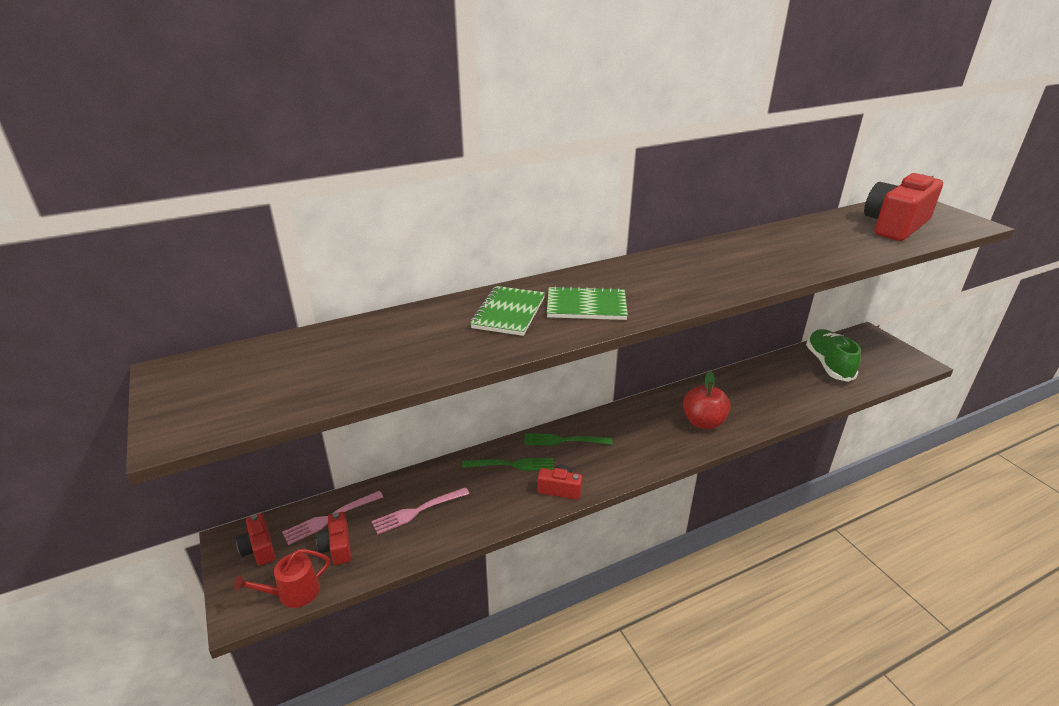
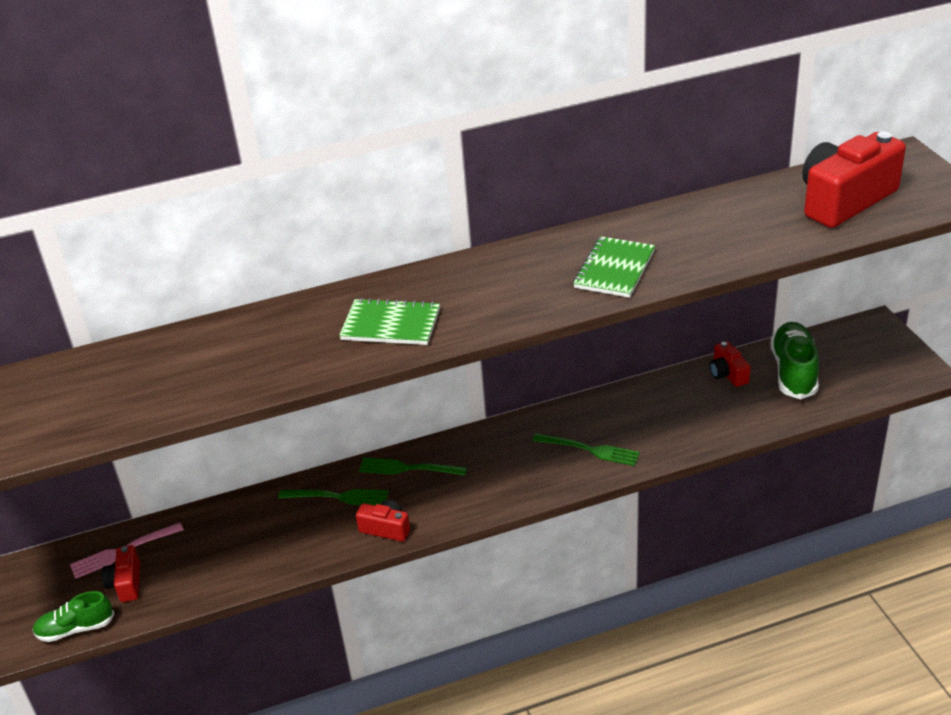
camera: 10 degrees right, 5 degrees up
red watering can [234,549,330,608] -> green shoe [33,591,114,642]
red camera [236,513,275,566] -> red camera moved to [709,341,750,387]
pink fork [372,487,469,535] -> none
green notebook [470,286,545,336] -> green notebook moved to [573,236,655,298]
red apple [683,371,730,429] -> green fork [533,433,640,466]

